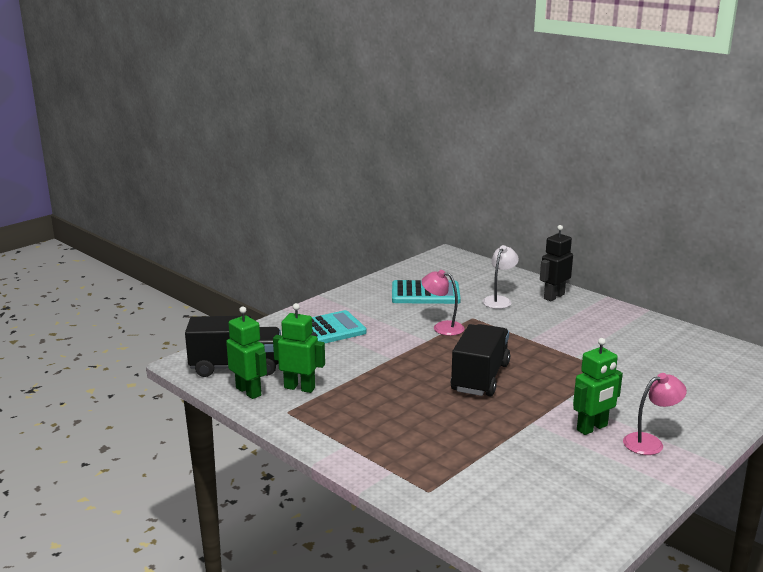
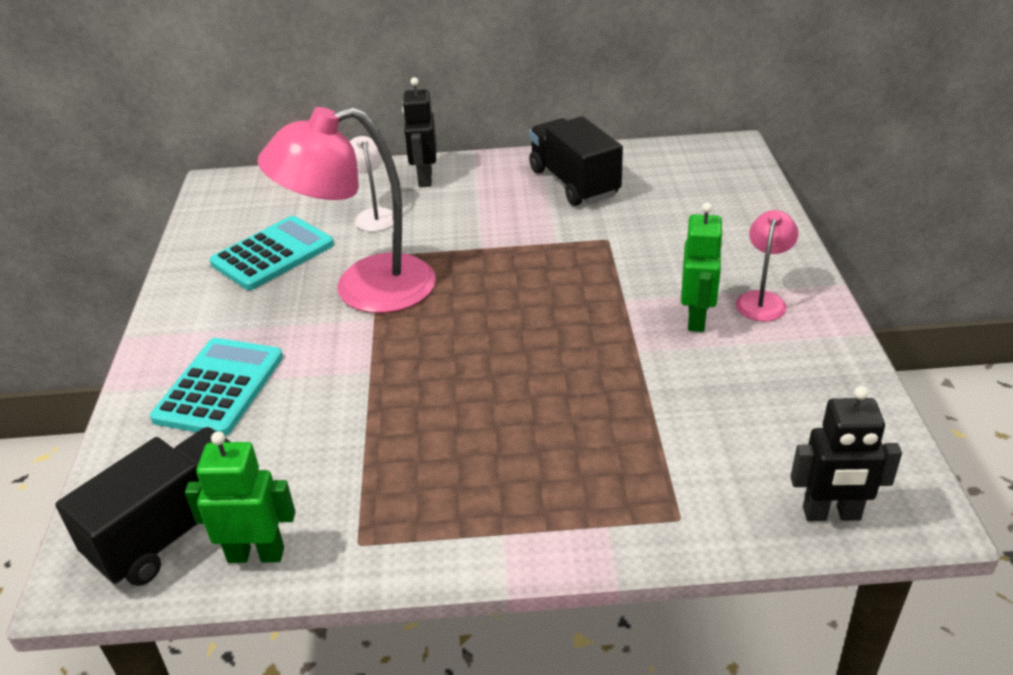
camera: 45 degrees left, 15 degrees up
green robot [273,303,325,393] -> none
pink lamp [421,270,465,336] -> pink lamp [258,107,436,313], size x2.10
black truck [451,324,510,396] -> black truck moved to [529,116,623,206]
none -> black robot [791,386,902,521]

